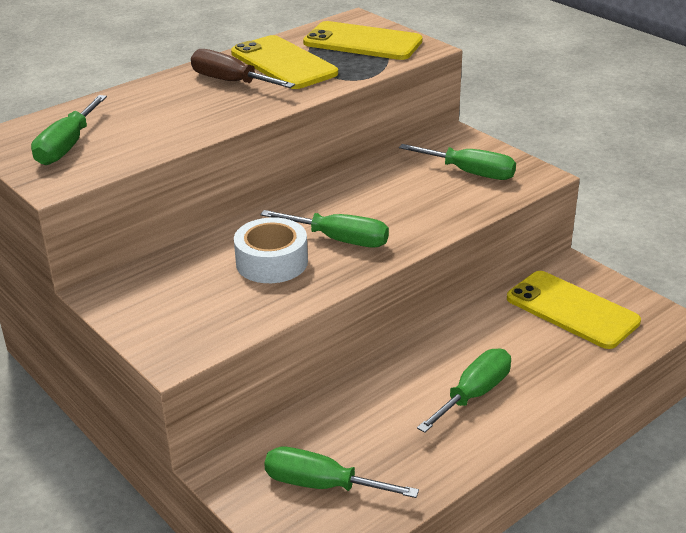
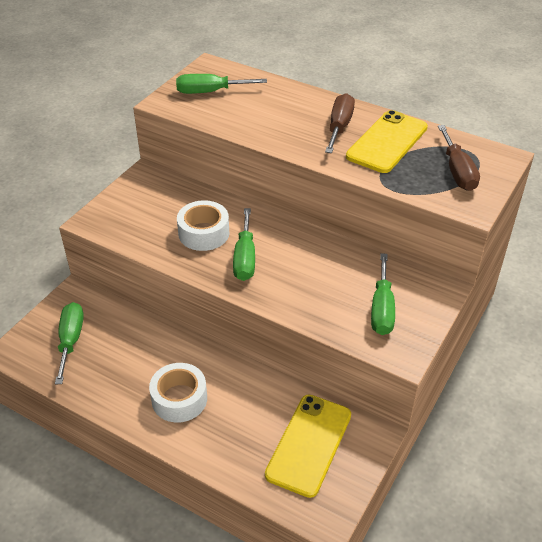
camera: 70 degrees right, 10 degrees up
yellow phone [303,21,423,60] -> brown screwdriver [438,125,480,191]
green screwdriver [417,349,511,433] -> white tape [149,363,207,423]

